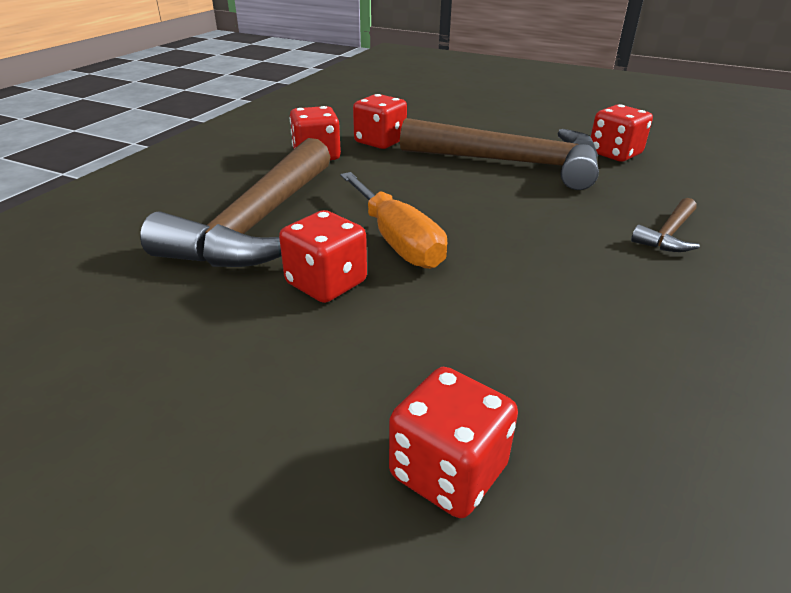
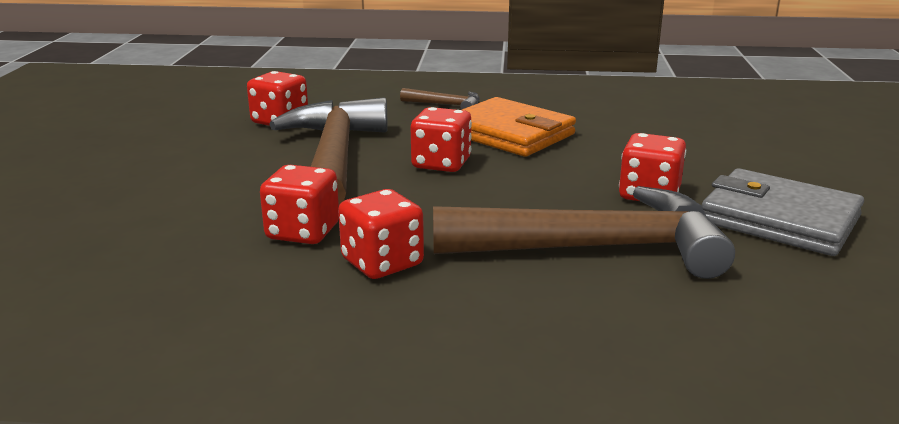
camera: 110 degrees left, 10 degrees down
orange screwdriver [340,172,447,269] -> none
red dice [389,367,518,518] -> red dice moved to [411,107,472,172]
none -> orange wallet [462,97,576,157]
none -> grey wallet [702,168,864,256]

